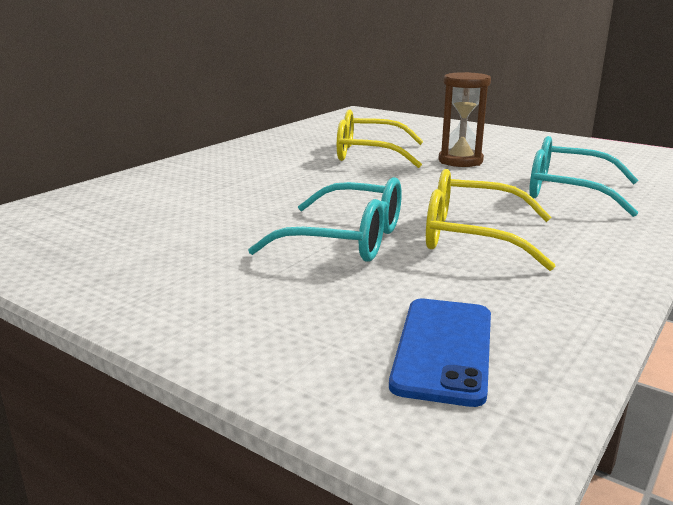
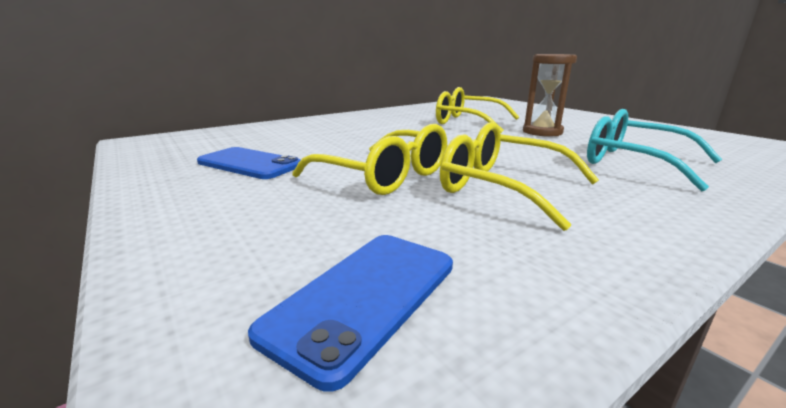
camera: 20 degrees right, 0 degrees up
turquoise glasses [248,177,401,262] -> yellow glasses [293,124,447,195]
none -> blue phone [197,147,300,179]

